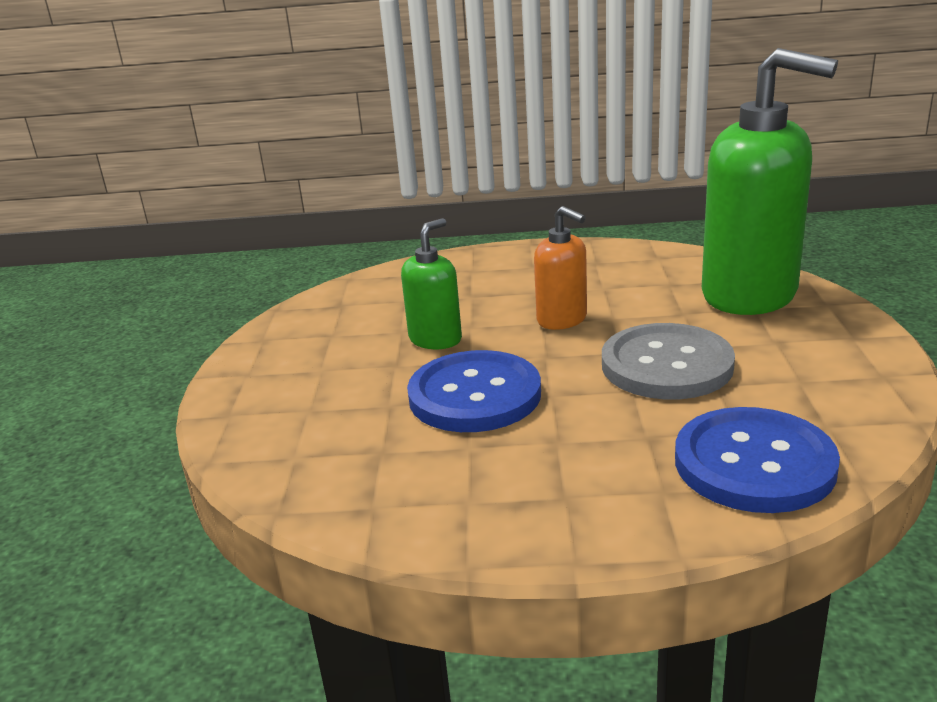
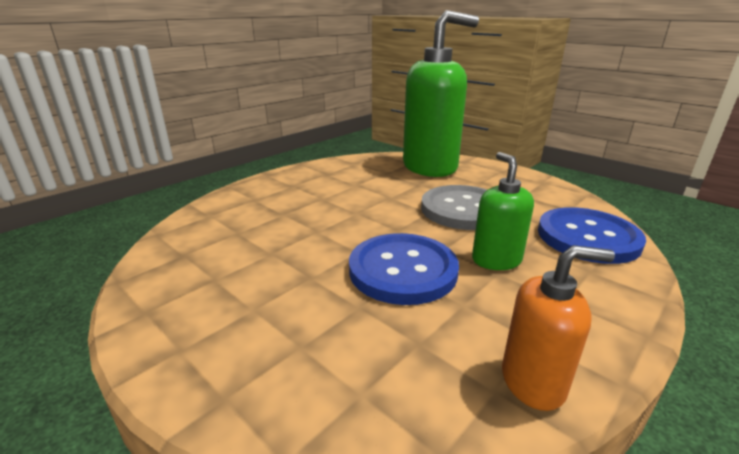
camera: 50 degrees left, 0 degrees up
green soap dispenser [401,218,462,349] -> green soap dispenser moved to [472,152,534,270]
orange soap dispenser [534,206,587,330] -> orange soap dispenser moved to [502,245,615,411]

